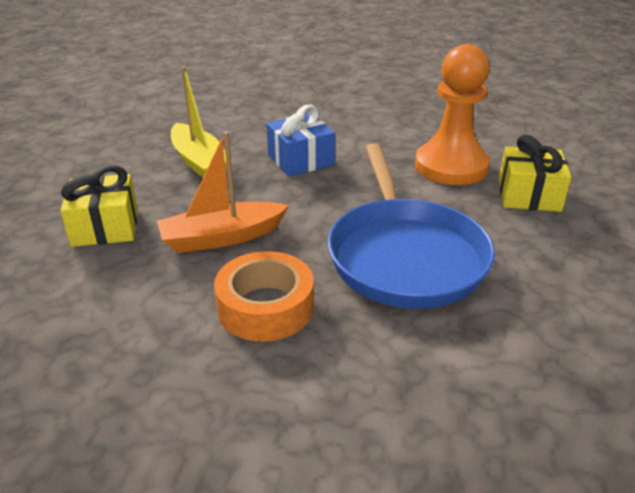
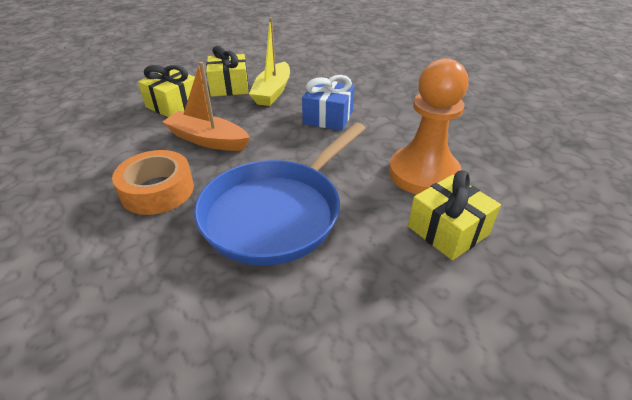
camera: 45 degrees right, 5 degrees up
none -> yellow gift [206,46,249,97]

